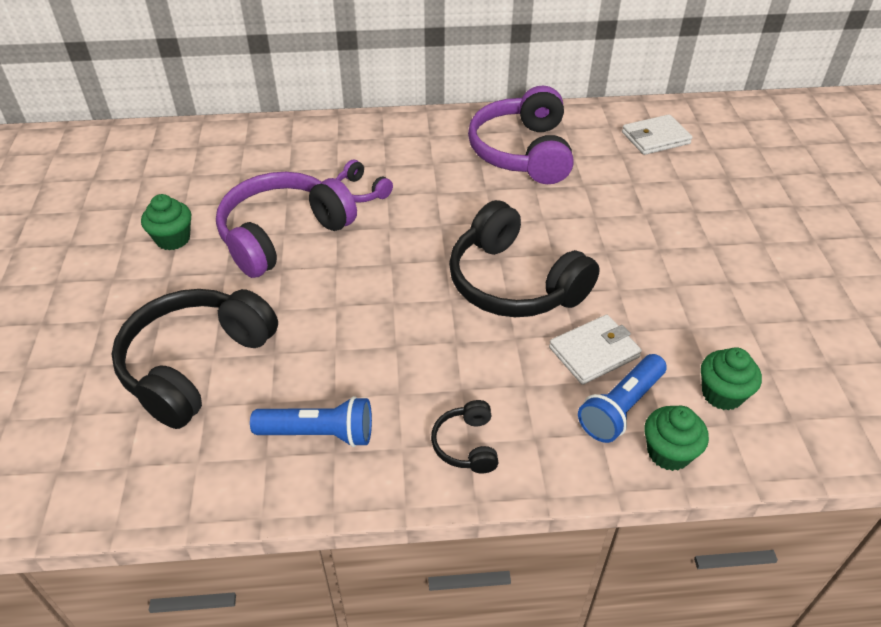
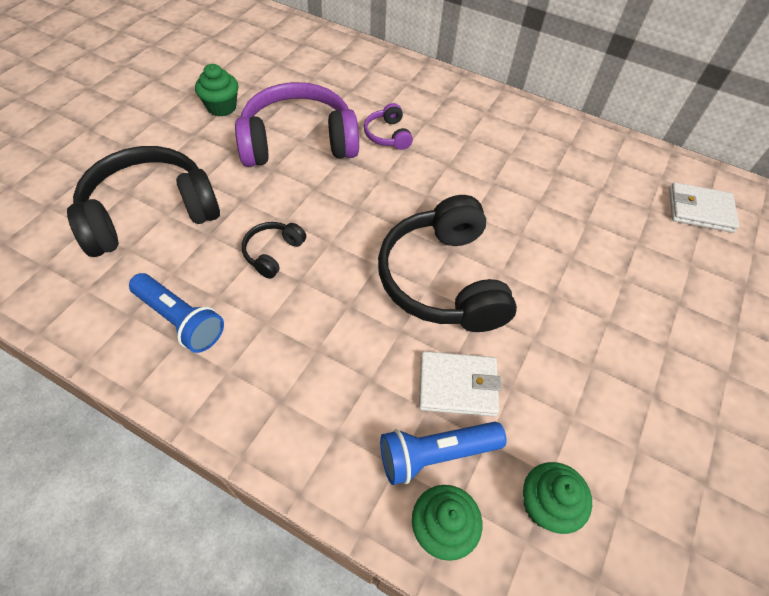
camera: 30 degrees right, 10 degrees up
black headphones [431,400,499,473] -> black headphones moved to [242,222,306,279]
purple headphones [468,85,574,184] -> none

